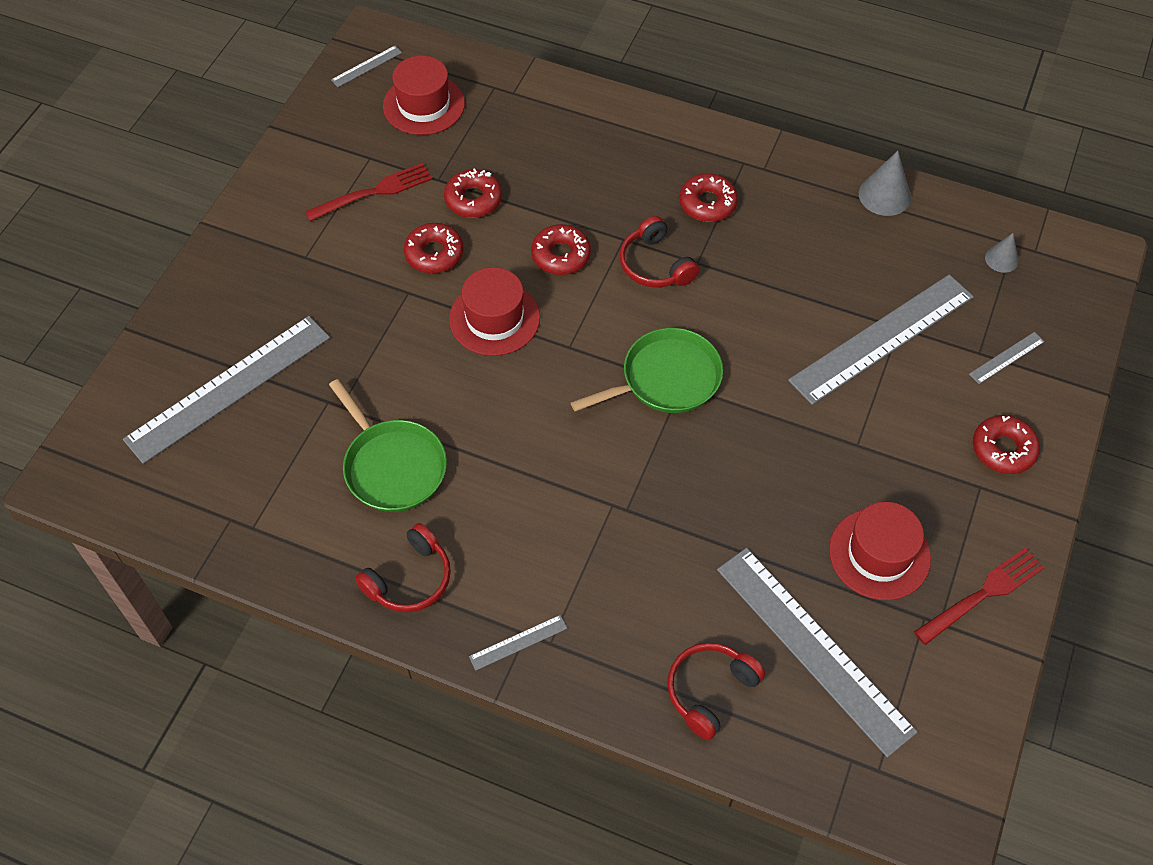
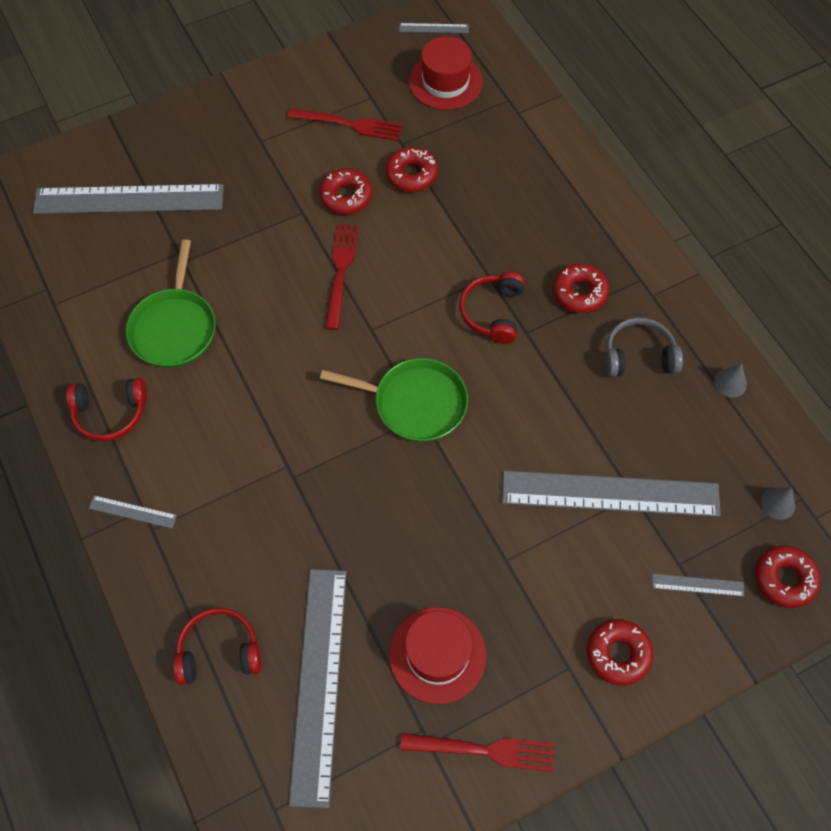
camera: 40 degrees right, 5 degrees up
red hat [449,267,540,356] -> red fork [325,224,359,330]
red donut [531,224,591,275] -> red donut moved to [755,545,821,608]
grey cone [859,151,911,216] -> grey cone [714,363,747,397], size x0.62
none -> grey headphones [605,318,683,377]

